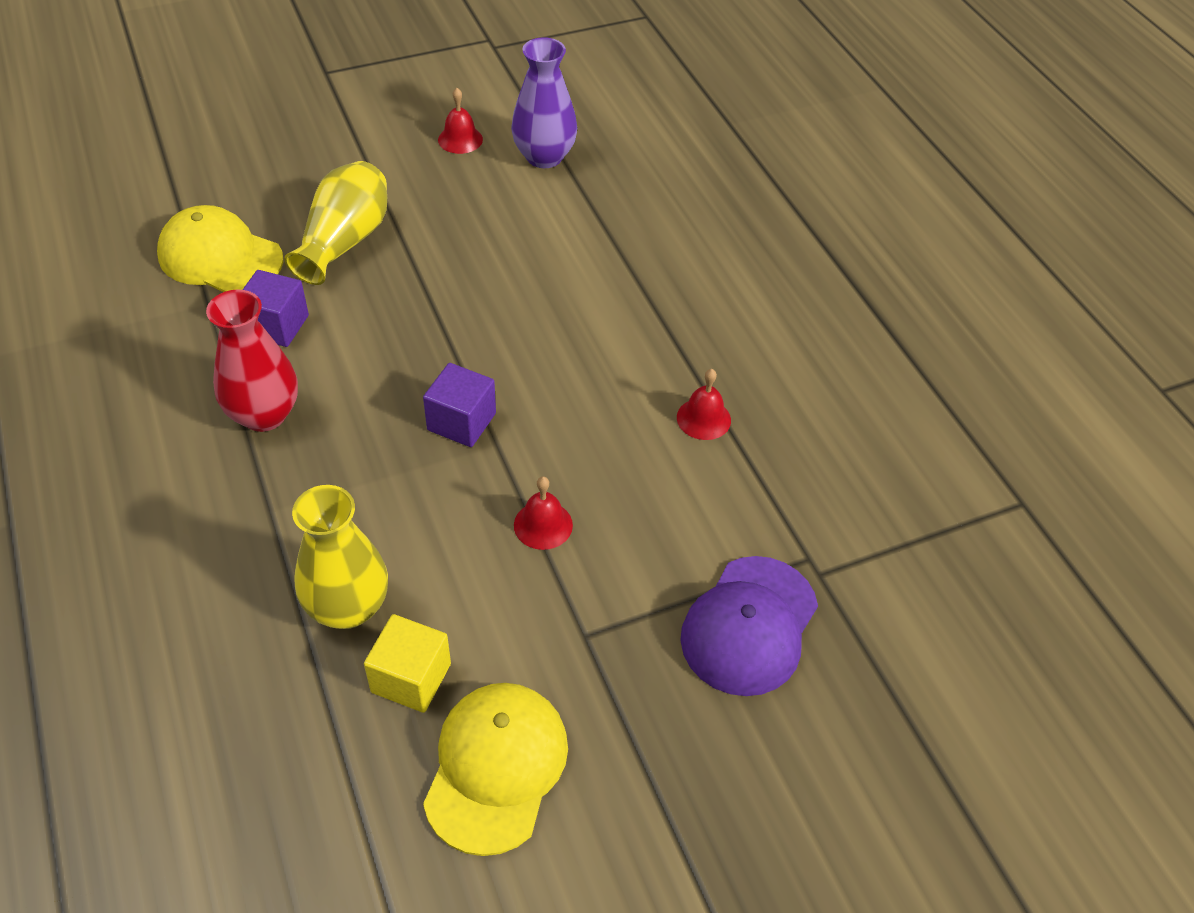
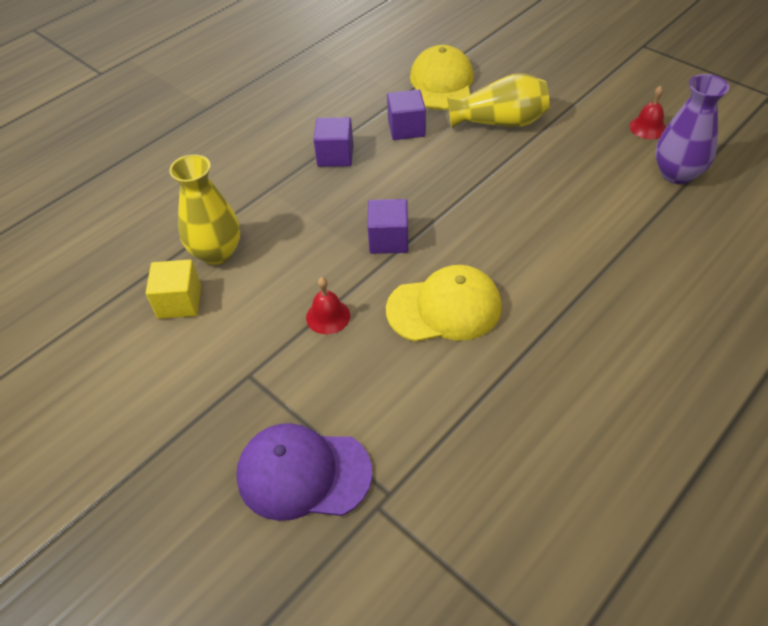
camera: 70 degrees right, 0 degrees up
red vase [206,289,298,432] -> purple cube [313,117,353,167]
yellow cap [423,683,568,856] -> yellow cap moved to [386,265,502,342]
red bell [677,369,731,440] -> none

